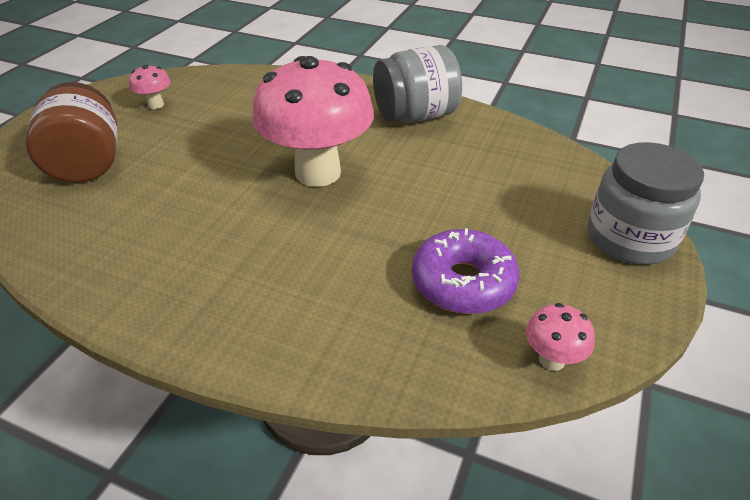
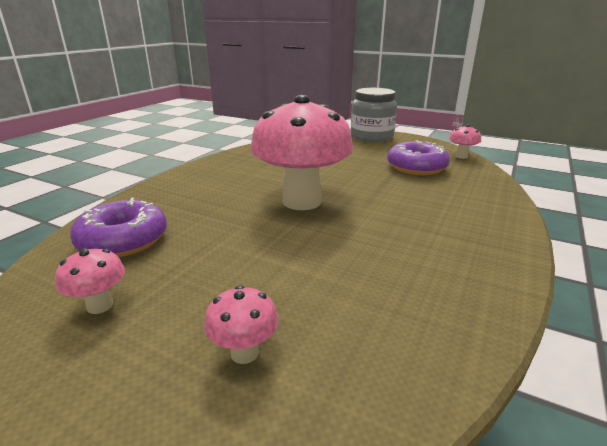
camera: 85 degrees left, 15 degrees down
brown jar [25,82,117,183] -> pink mushroom [204,285,278,364]
grey jar [373,45,462,123] -> none
none -> purple donut [70,198,167,257]

